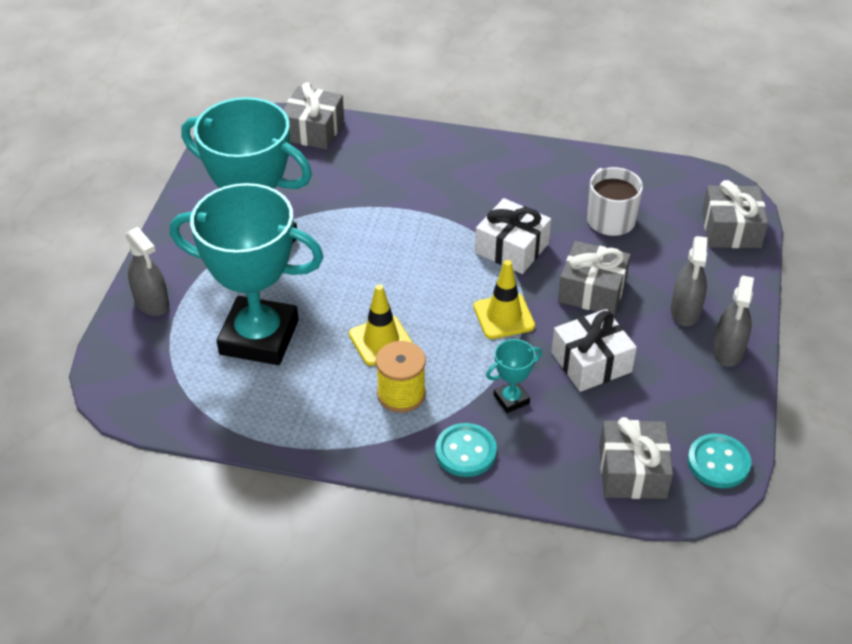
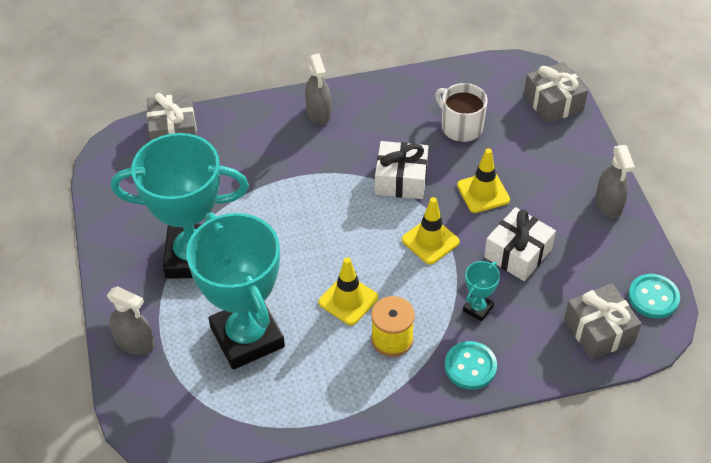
camera: 25 degrees left, 5 degrees up
turquoise trophy [170,183,324,365] -> turquoise trophy turned 75 degrees clockwise [186,213,285,370]
grey gift [558,241,631,316] -> yellow traffic cone [457,148,510,213]
grey spray bottle [671,236,707,326] -> grey spray bottle moved to [305,54,331,125]

